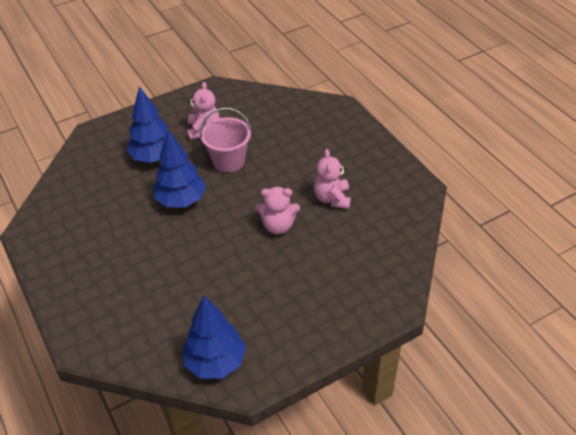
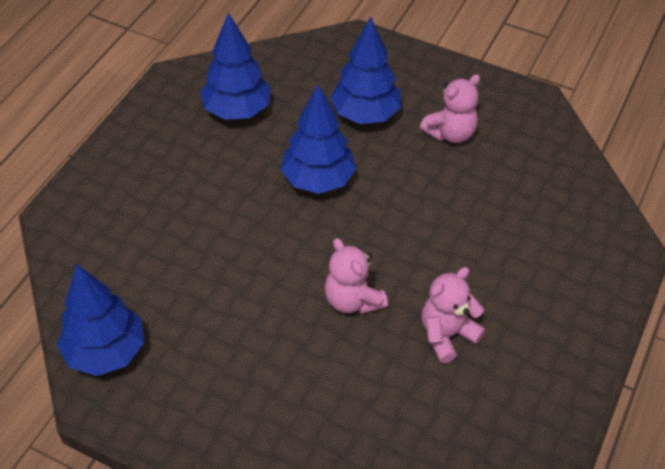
camera: 55 degrees right, 5 degrees up
pink bucket [200,108,252,173] -> none
none -> blue tree [200,13,271,120]

